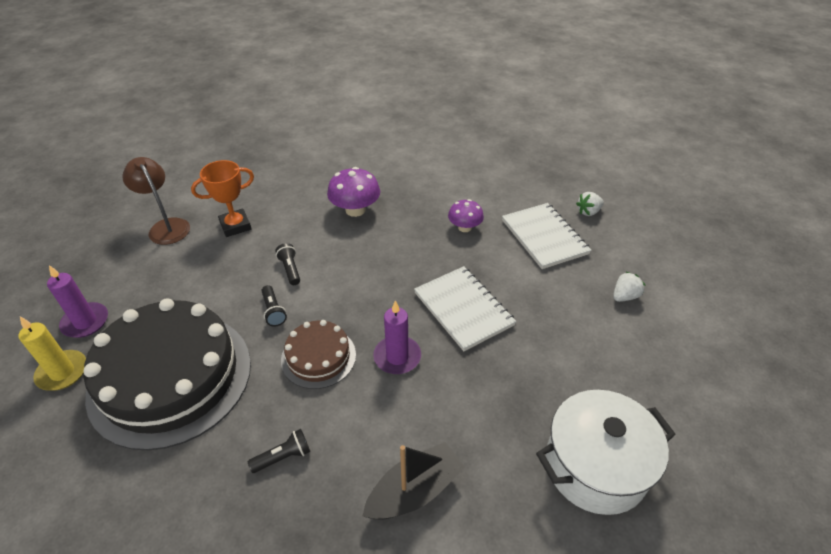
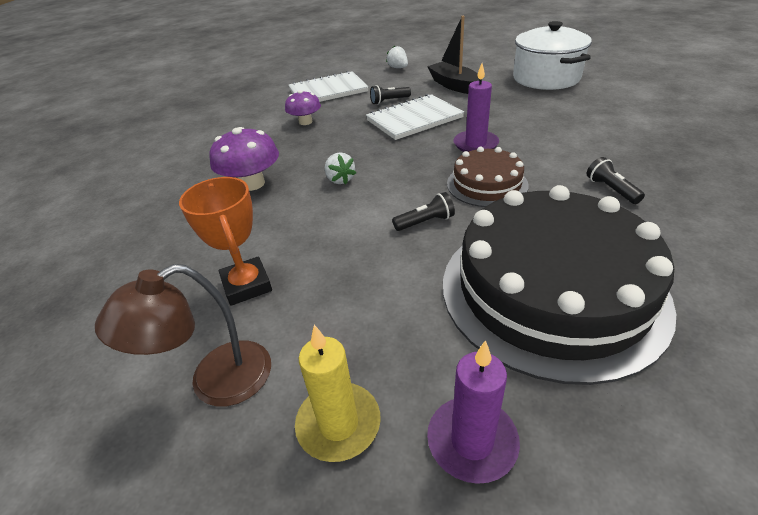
camera: 85 degrees left, 5 degrees down
yellow candle [19,316,86,391] -> yellow candle moved to [295,325,381,462]
black flashlight [275,243,300,285] -> black flashlight moved to [370,85,411,105]
black boat [363,442,465,520] -> black boat moved to [427,16,480,94]
white strawberry [576,192,604,216] -> white strawberry moved to [325,152,356,184]

